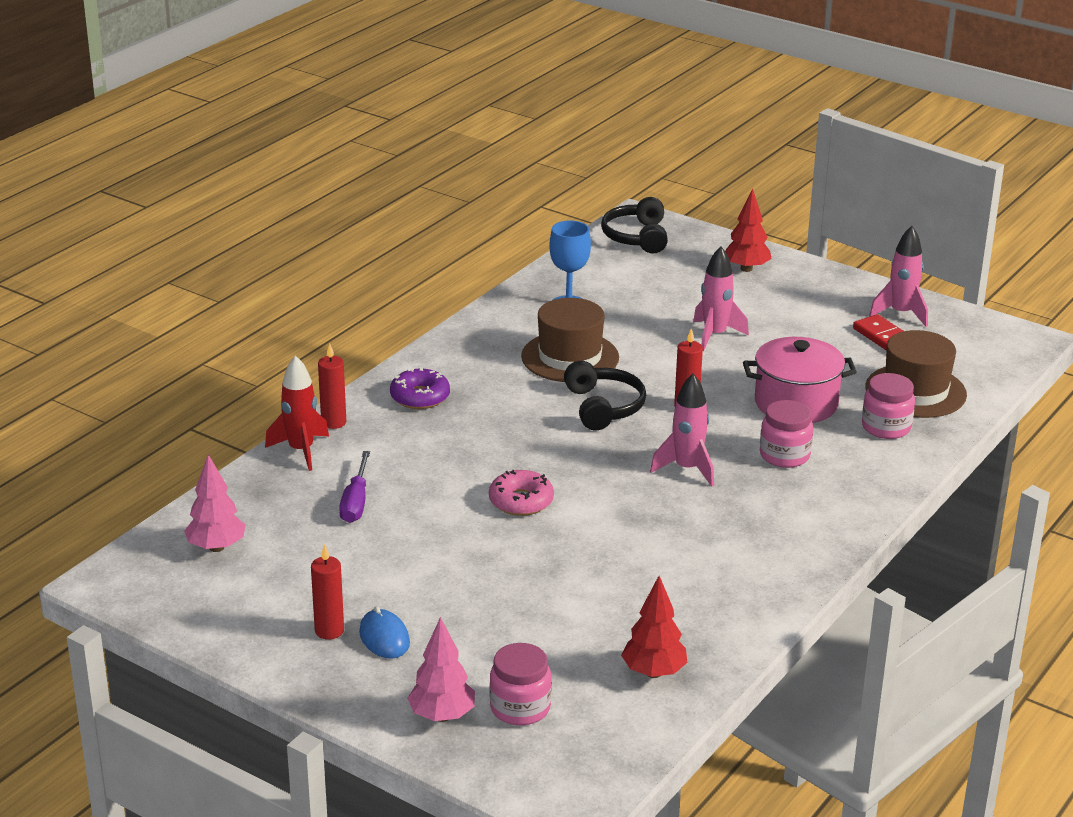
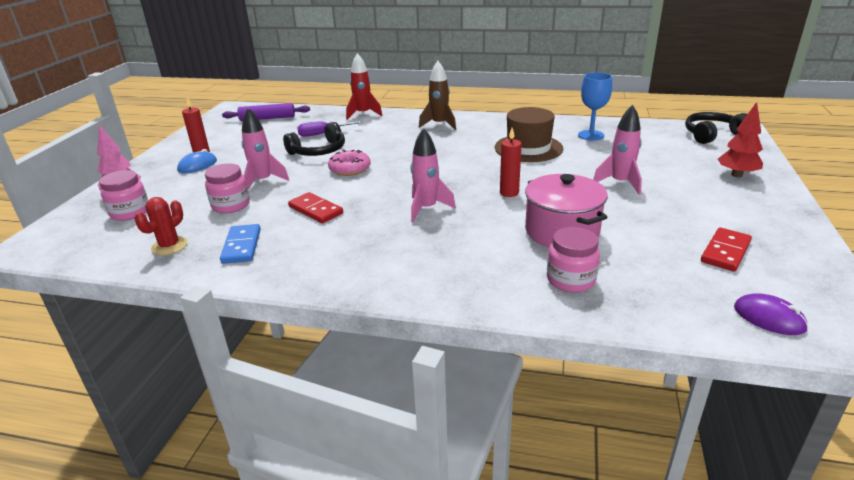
camera: 70 degrees right, 0 degrees up
pink tree [184,454,246,552] -> purple rolling pin [222,103,310,121]
red candle [318,344,346,429] -> none
purple donut [390,367,450,409] -> brown rocket [419,61,456,130]
black headphones [564,361,646,430] -> black headphones moved to [283,122,345,156]
red tree [621,576,688,678] -> red cactus [134,197,188,255]
pink jar [760,400,813,468] -> pink jar moved to [205,163,250,214]
brown hat [865,330,967,418] -> none
pink rocket [869,226,928,327] -> pink rocket moved to [242,108,289,190]
none -> blue domino [220,224,261,264]
none -> red domino [288,192,343,224]
none -> purple mouse [734,293,808,335]

